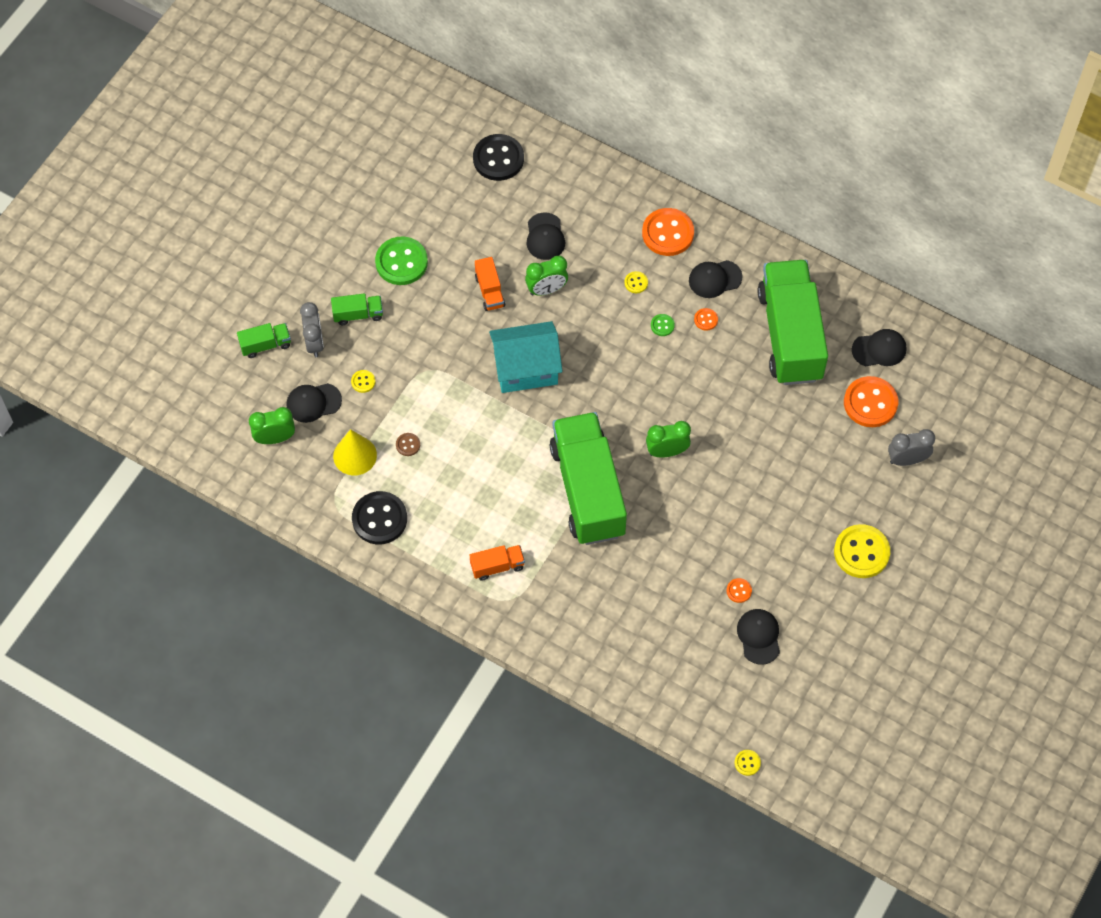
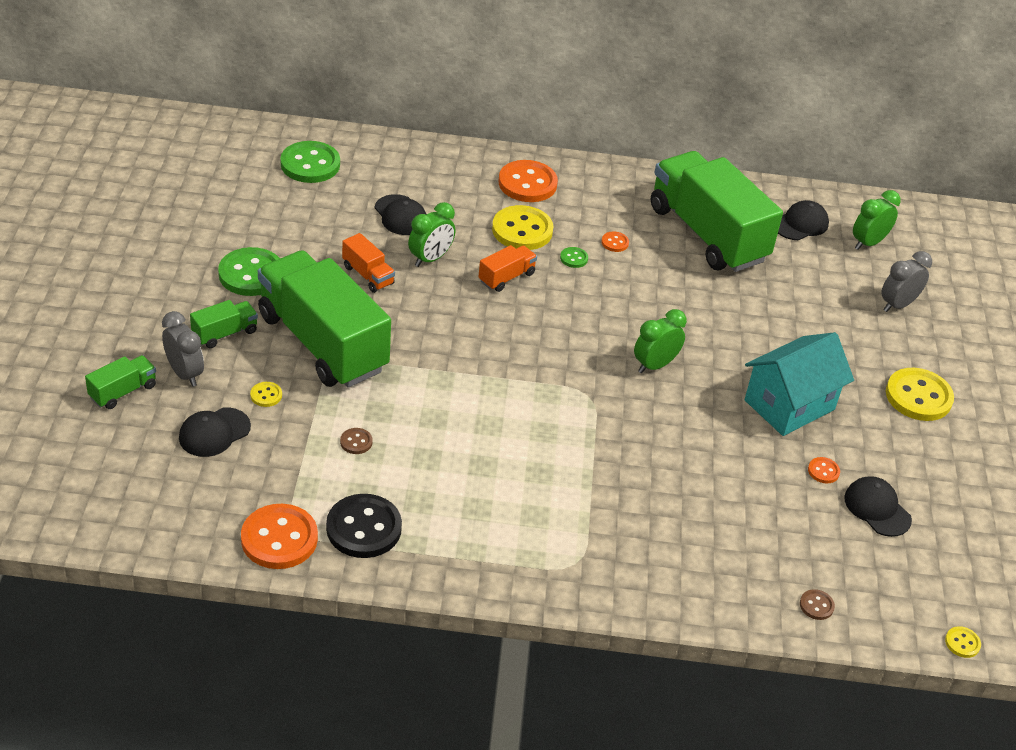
camera: 30 degrees left, 20 degrees down
green clock [249,407,295,444] -> green clock moved to [853,190,901,250]
yellow cone [333,429,377,476] -> none
orange truck [470,545,525,580] -> orange truck moved to [478,245,537,292]
black button [473,134,524,181] -> green button [281,141,340,183]
turquoise house [489,321,563,393] -> turquoise house moved to [744,332,854,436]
green truck [550,412,627,545] -> green truck moved to [258,250,391,388]
yellow button [624,271,648,293] -> yellow button [492,205,553,250], size x2.22
black cap [689,260,743,298] -> none
orange button [844,376,898,427] -> orange button moved to [241,504,318,569]
none -> brown button [800,589,835,620]

